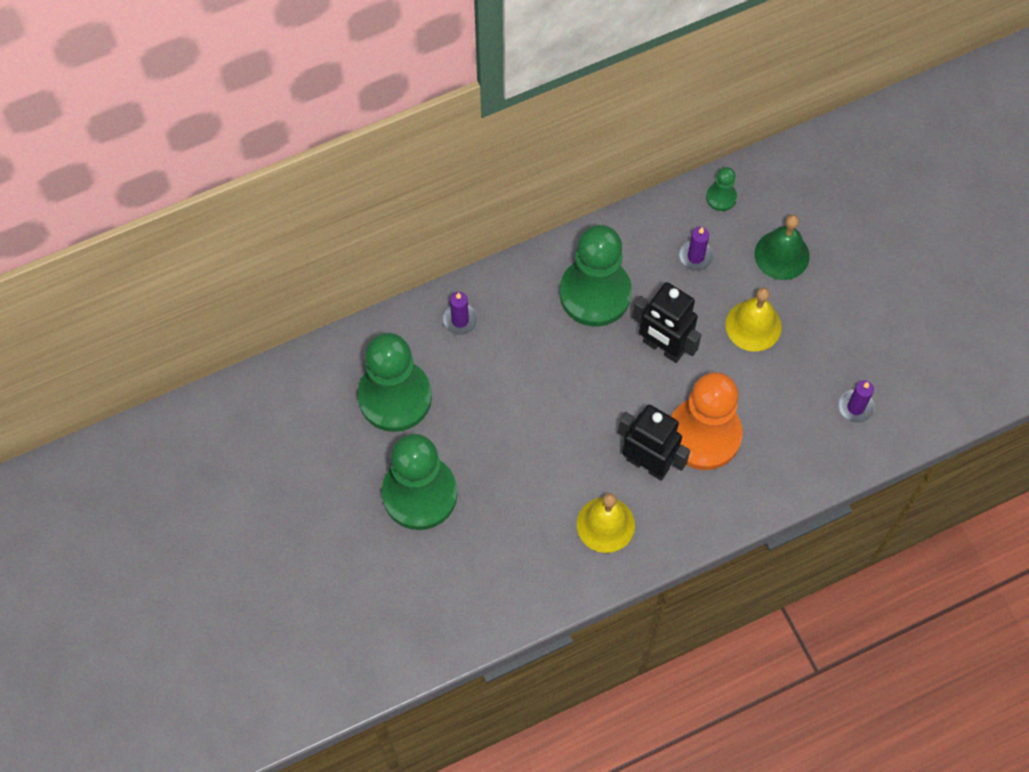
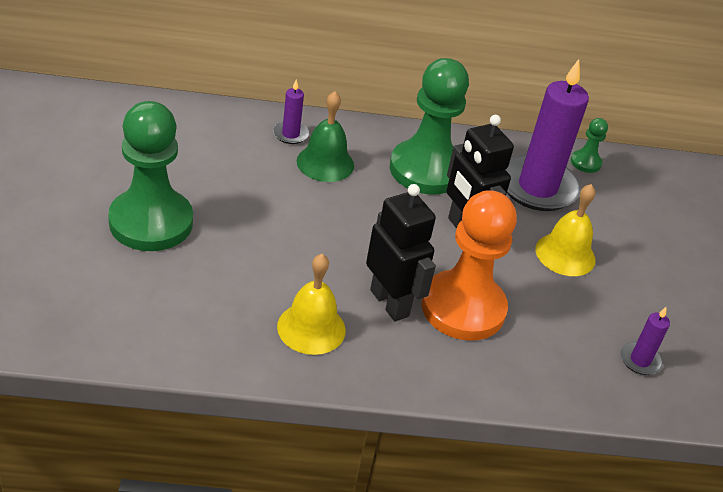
camera: 20 degrees right, 25 degrees down
green pawn [357,333,432,432] -> none
purple candle [679,227,714,271] -> purple candle [505,59,589,211], size x2.26
green bell [755,215,809,280] -> green bell moved to [297,91,354,182]

